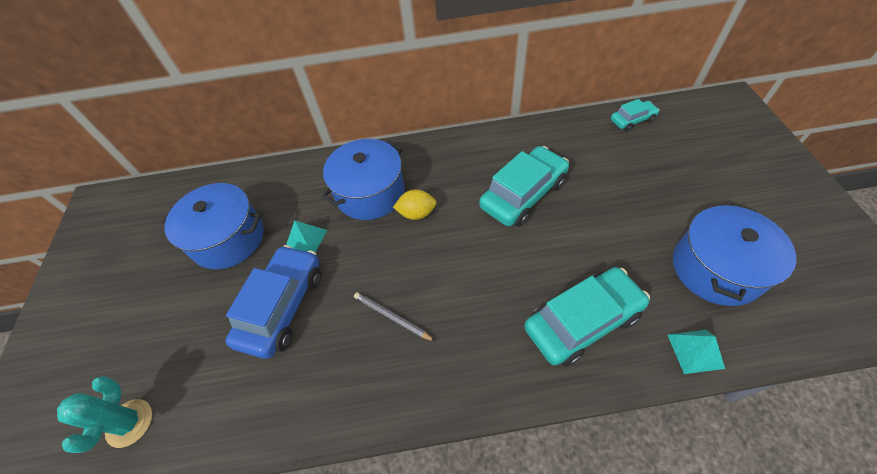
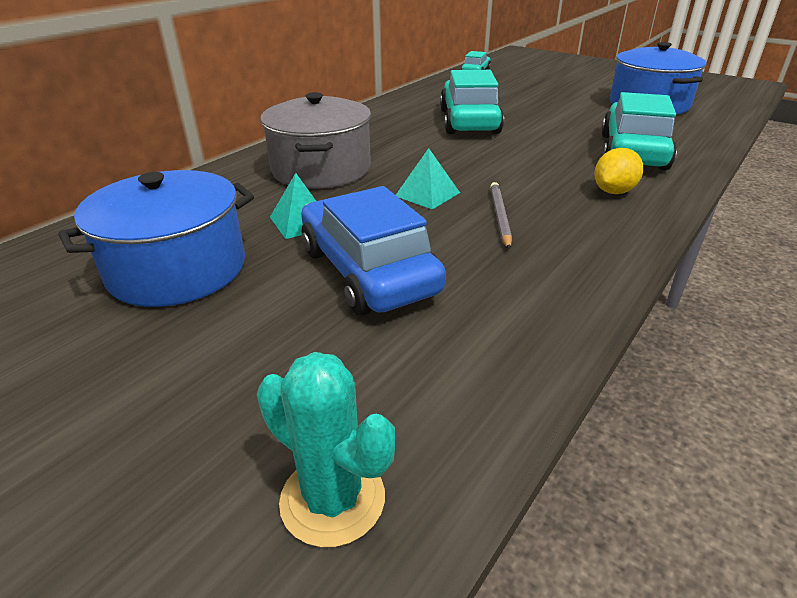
camera: 50 degrees left, 20 degrees down
blue pot [322,139,405,220] -> grey pot [260,92,371,189]
grey pencil [354,292,436,342] -> grey pencil turned 105 degrees clockwise [490,182,512,250]
yellow lemon [393,189,437,220] -> yellow lemon moved to [594,148,644,194]
turquoise pyramid [667,330,725,374] -> turquoise pyramid moved to [396,148,460,210]

